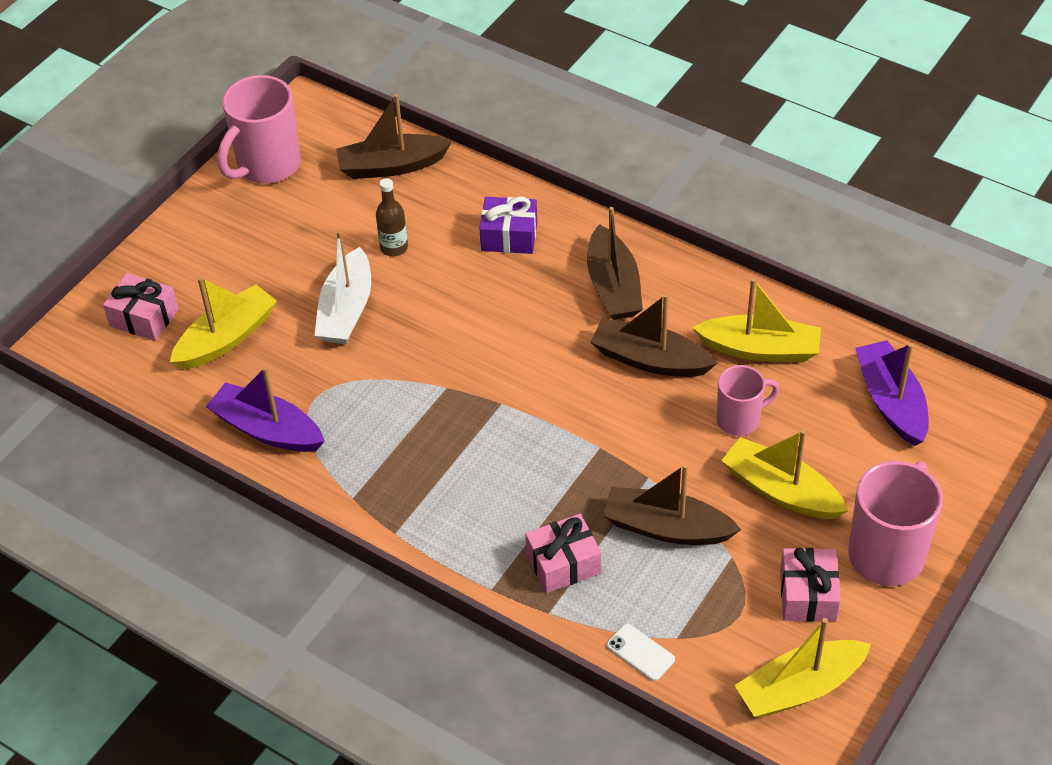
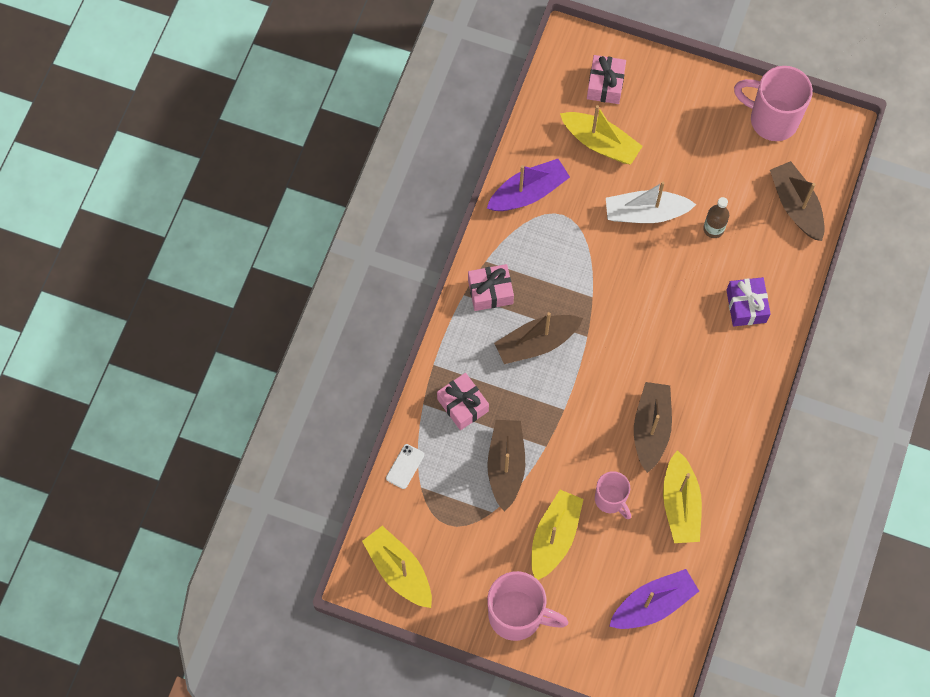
camera: 75 degrees right, 20 degrees up
purple boat [206,367,325,452] -> purple boat turned 45 degrees clockwise [487,159,570,211]
brown boat [587,207,643,320] -> brown boat moved to [494,312,583,364]
pink gift [780,547,841,622] -> pink gift moved to [468,264,514,311]

